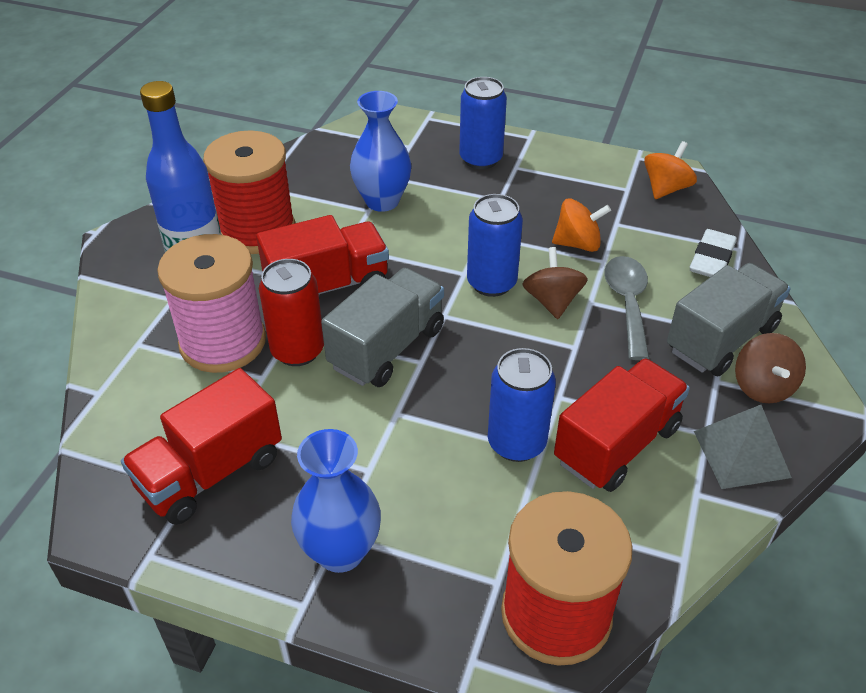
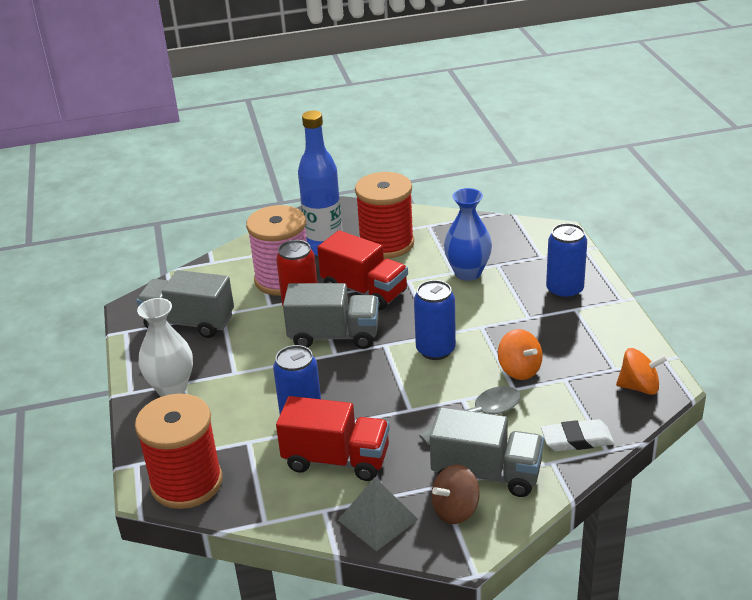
camera: 60 degrees right, 10 degrees down
red truck [121,368,282,525] -> grey truck [137,270,234,338]
blue vase [291,429,381,573] -> white vase [137,298,193,397]
brown spinning top [522,247,588,319] -> none

